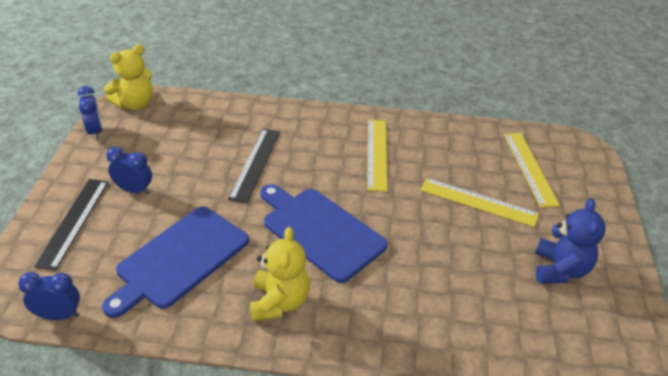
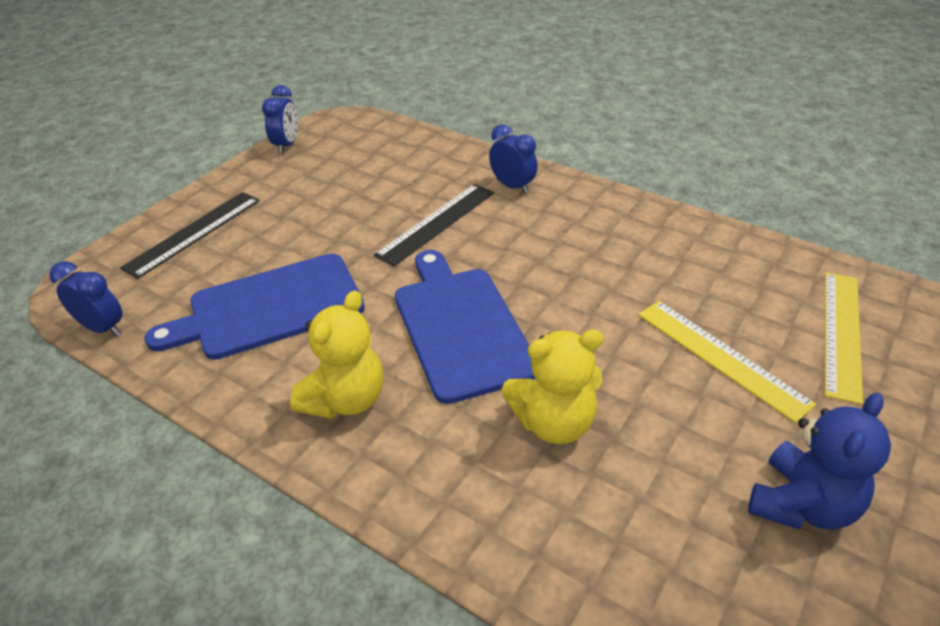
camera: 30 degrees right, 0 degrees up
yellow teddy bear [104,44,153,110] -> yellow teddy bear moved to [502,330,604,444]
blue clock [106,147,152,195] -> blue clock moved to [489,124,538,194]
yellow ruler [367,120,387,191] -> none

